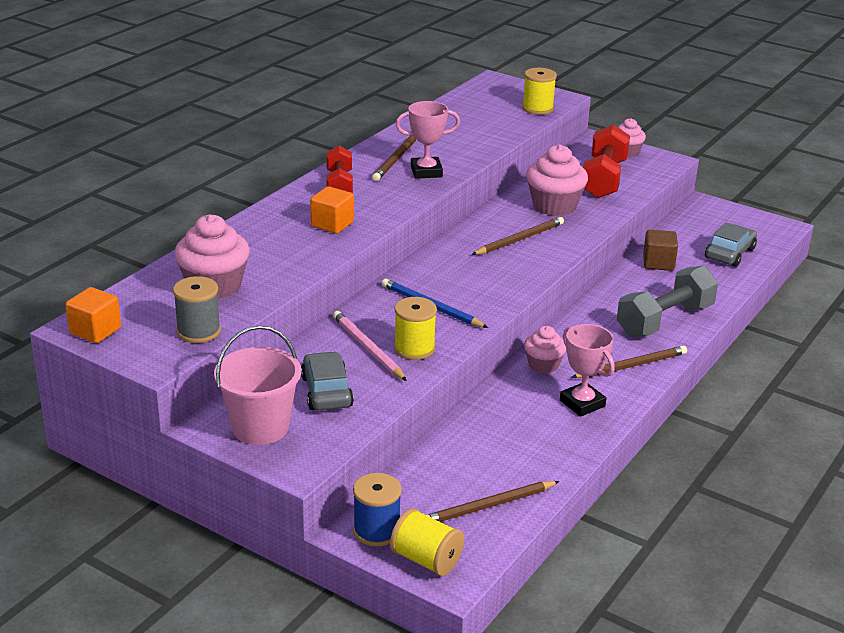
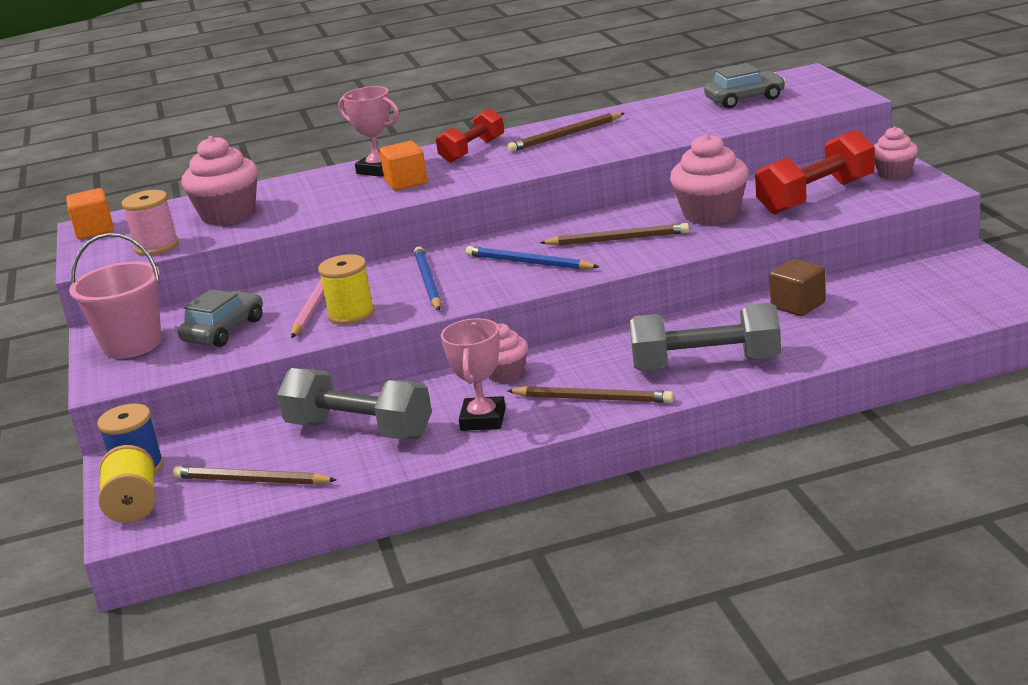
camera: 45 degrees right, 5 degrees down
grey spool [173,276,221,343] -> pink spool [122,190,179,255]
pink trophy [396,101,460,179] -> pink trophy moved to [338,86,399,177]
yellow spool [522,68,557,115] -> none
grey car [705,222,757,267] -> grey car moved to [704,63,786,109]
none -> grey dumbbell [277,368,432,440]
none -> blue pencil [466,246,599,270]

